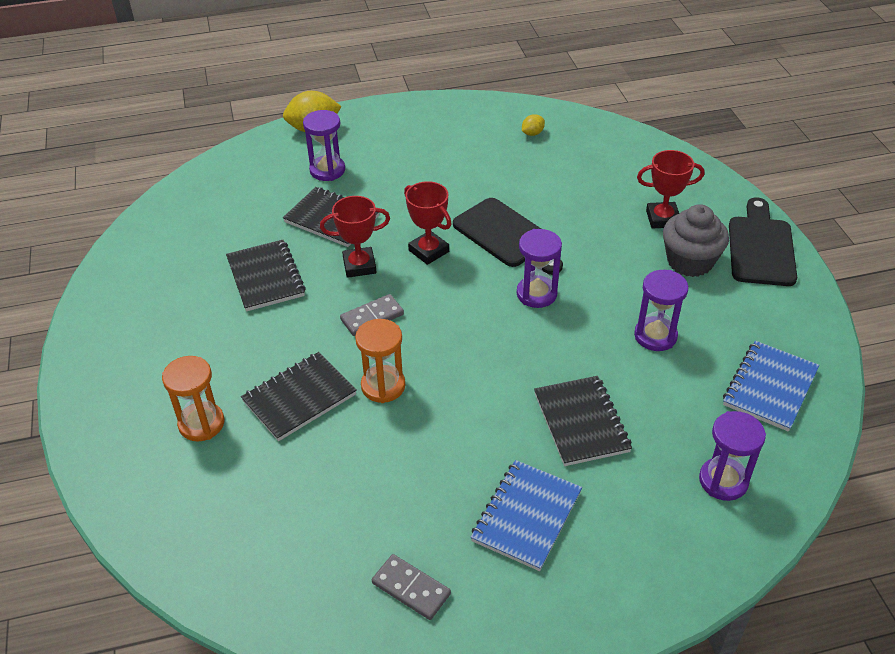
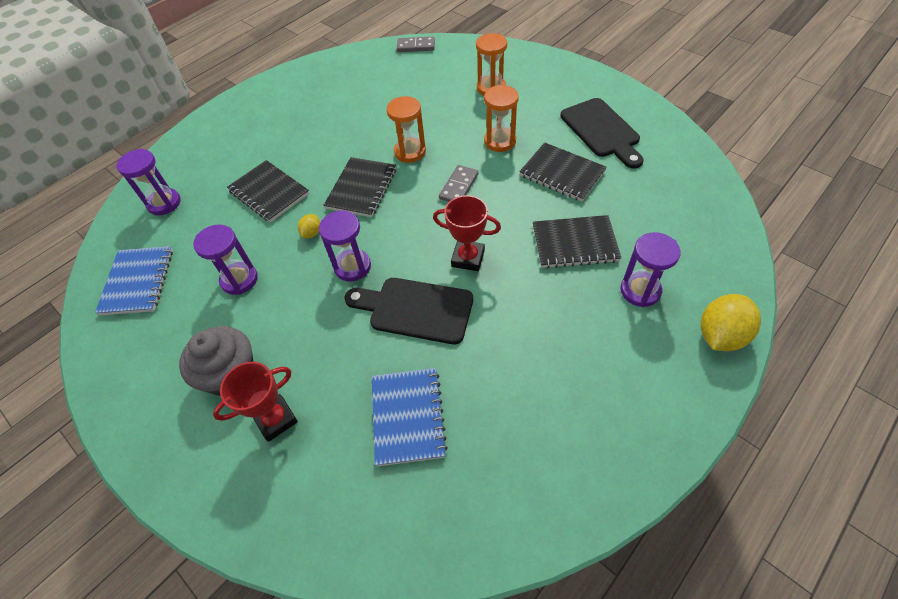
camera: 150 degrees right, 10 degrees up
black notebook [241,352,357,441] -> black notebook moved to [324,157,396,217]
red trophy [320,196,390,278] -> none
grey domino [372,554,451,620] -> grey domino moved to [397,36,435,52]
blue notebook [471,460,582,571] -> blue notebook moved to [372,368,448,467]
yellow lemon [522,114,545,136] -> yellow lemon moved to [298,214,320,238]
black cutting board [729,197,797,286] -> black cutting board moved to [560,98,644,169]
none -> orange hourglass [484,85,519,152]

